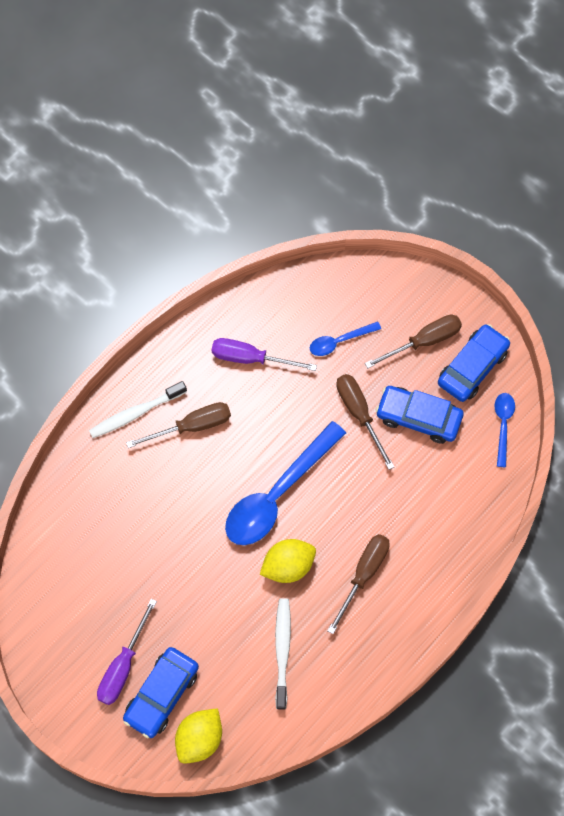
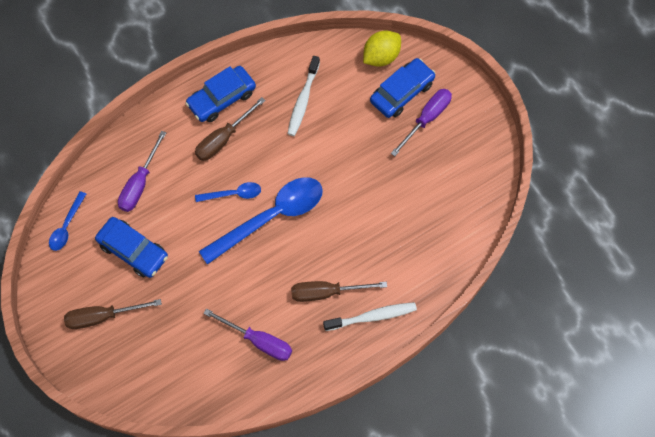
camera: 165 degrees left, 0 degrees up
yellow lemon [260,539,316,583] -> none
blue spoon [310,321,381,356] -> blue spoon moved to [195,182,261,202]
brown screwdriver [336,374,394,470] -> none
blue car [438,324,510,402] -> blue car moved to [185,66,256,122]
none -> purple screwdriver [118,131,166,212]

